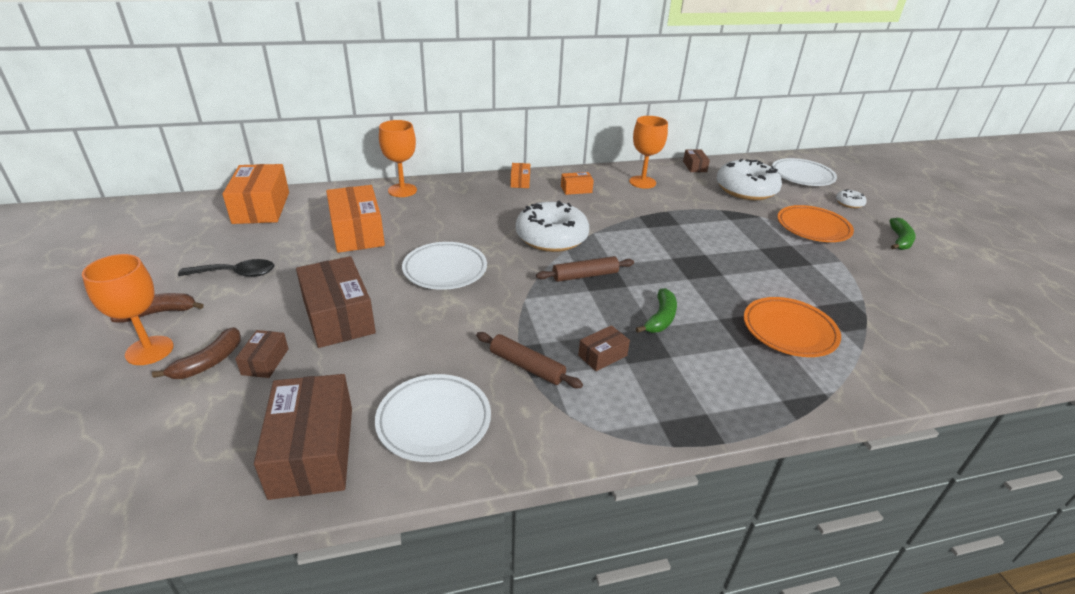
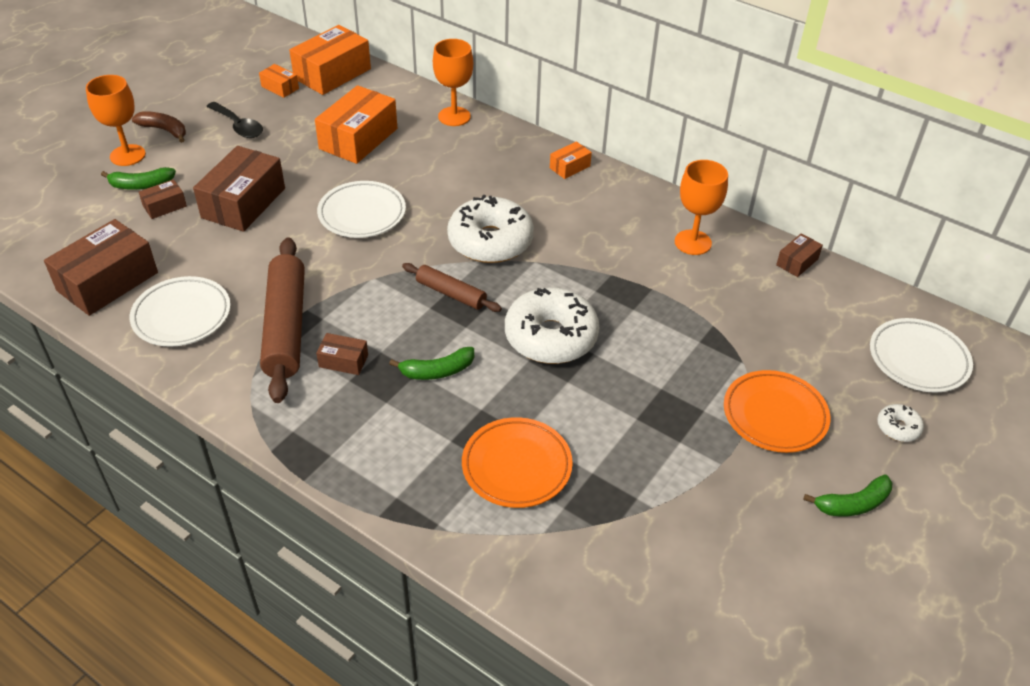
camera: 50 degrees right, 10 degrees up
brown banana [152,327,241,379] -> green banana [101,167,176,190]
brown rolling pin [476,332,583,388] -> brown rolling pin [260,237,305,403], size x1.84
orange box [561,172,594,195] -> orange box moved to [259,64,299,98]
white donut [717,159,782,200] -> white donut moved to [505,288,599,364]

